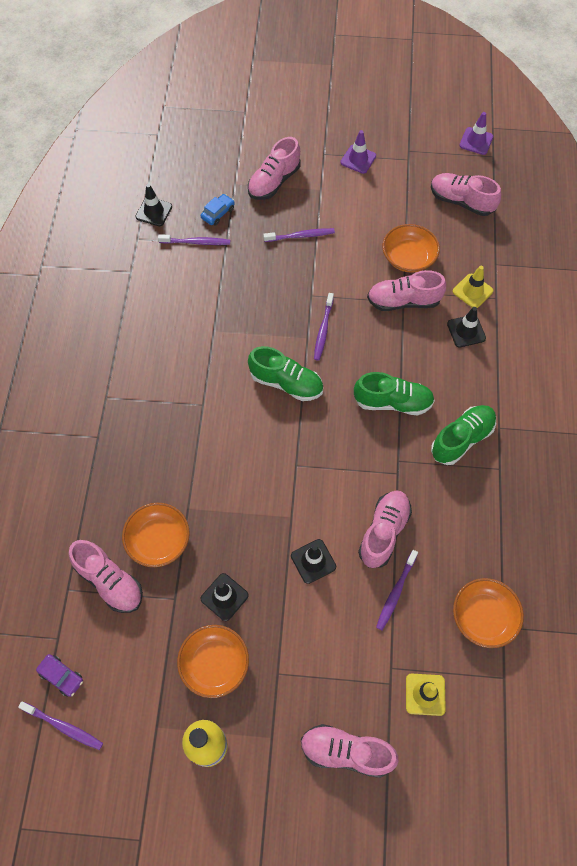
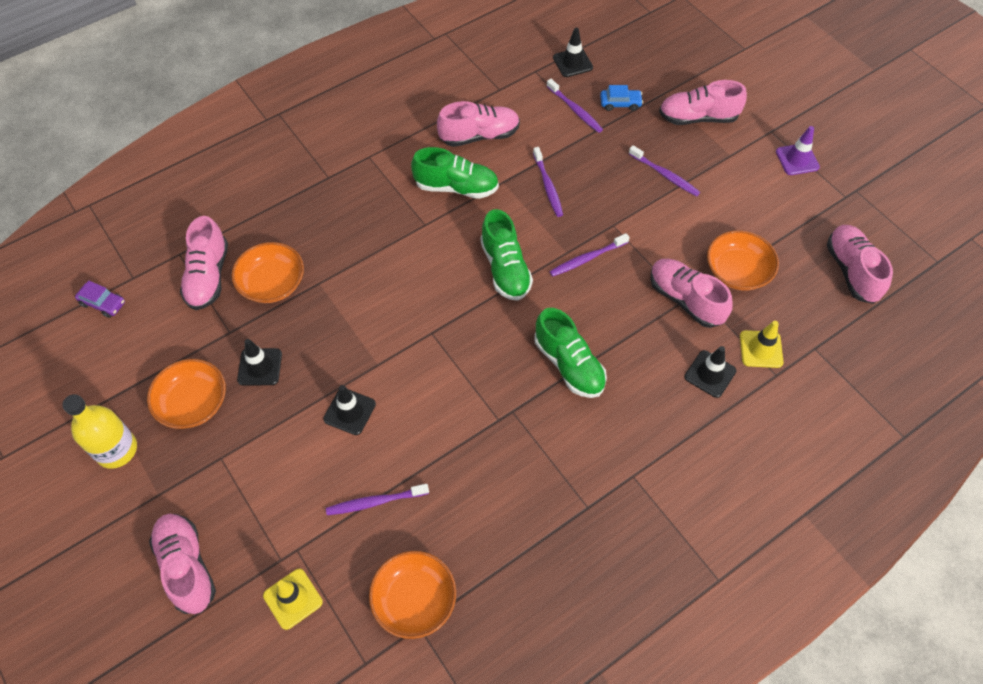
camera: 50 degrees right, 5 degrees down
purple toothbrush [18,701,103,750] -> purple toothbrush moved to [533,147,563,217]
purple car [36,654,83,697] -> purple car turned 60 degrees counterclockwise [75,281,125,318]
pink shoe [358,490,412,568] -> pink shoe moved to [437,101,520,147]
green shoe [431,405,496,465] -> green shoe moved to [411,147,499,199]
purple traffic cone [459,112,493,155] -> none

